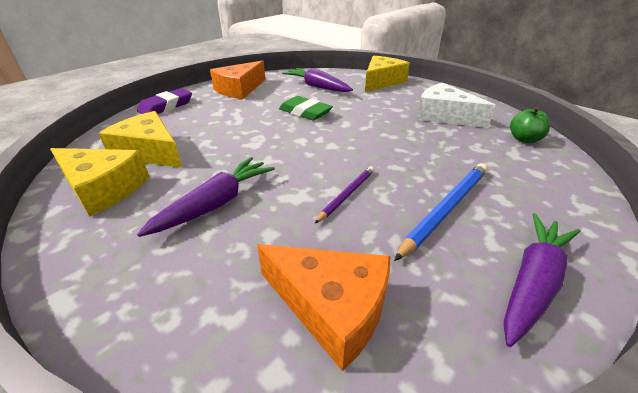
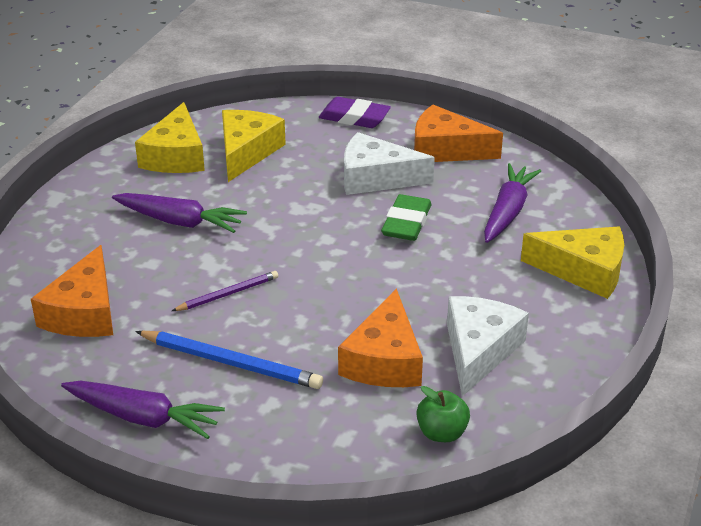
camera: 70 degrees right, 0 degrees up
purple pencil [314,166,374,224] -> purple pencil turned 45 degrees counterclockwise [172,271,278,311]
none -> orange cheese [338,288,423,387]
none -> white cheese [344,132,435,195]

